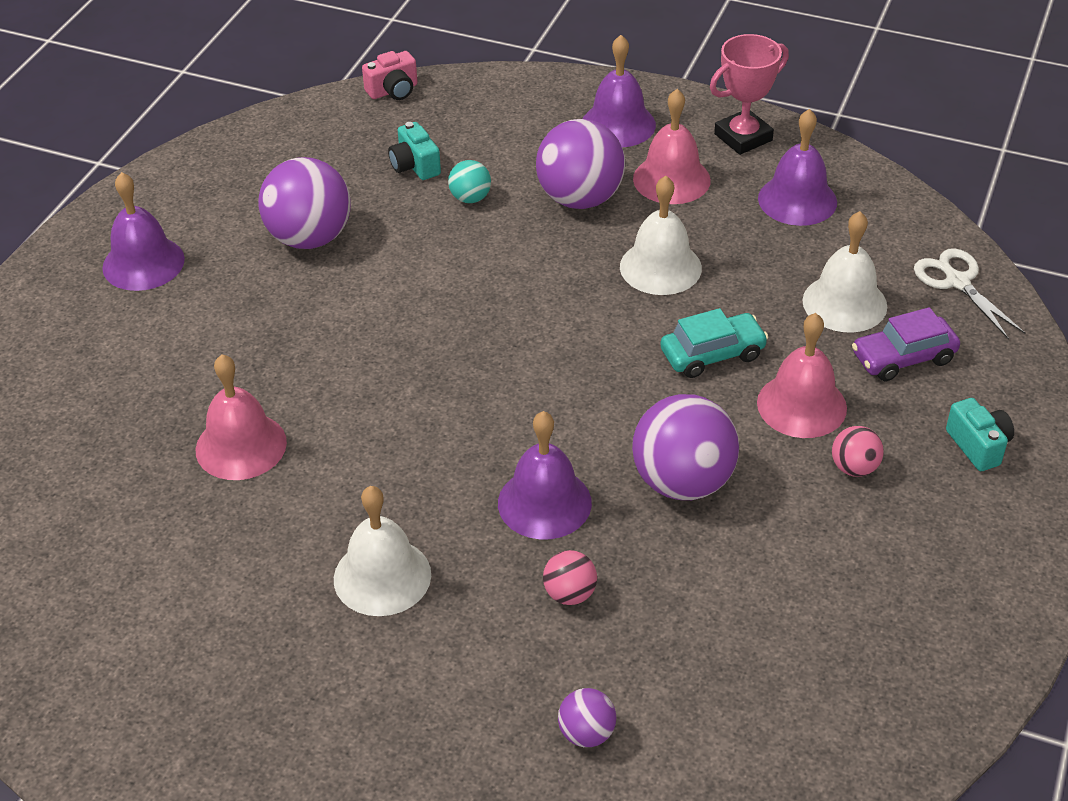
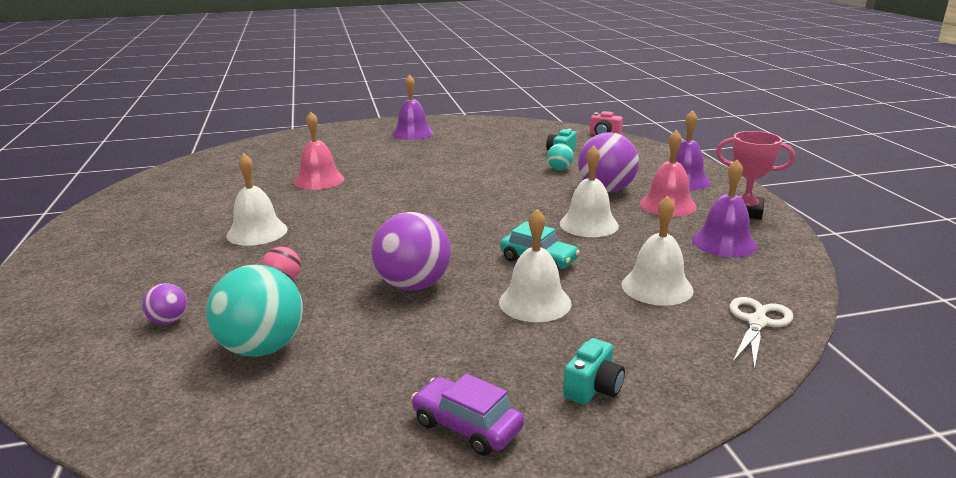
camera: 55 degrees right, 20 degrees down
purple ball [258,157,351,249] -> none
purple bell [498,411,592,539] -> none
pink bell [757,313,847,438] -> white bell [499,209,572,322]
pink ball [832,426,884,477] -> none
purple car [852,307,960,381] -> purple car moved to [411,373,524,456]
none -> turquoise ball [206,264,303,357]

